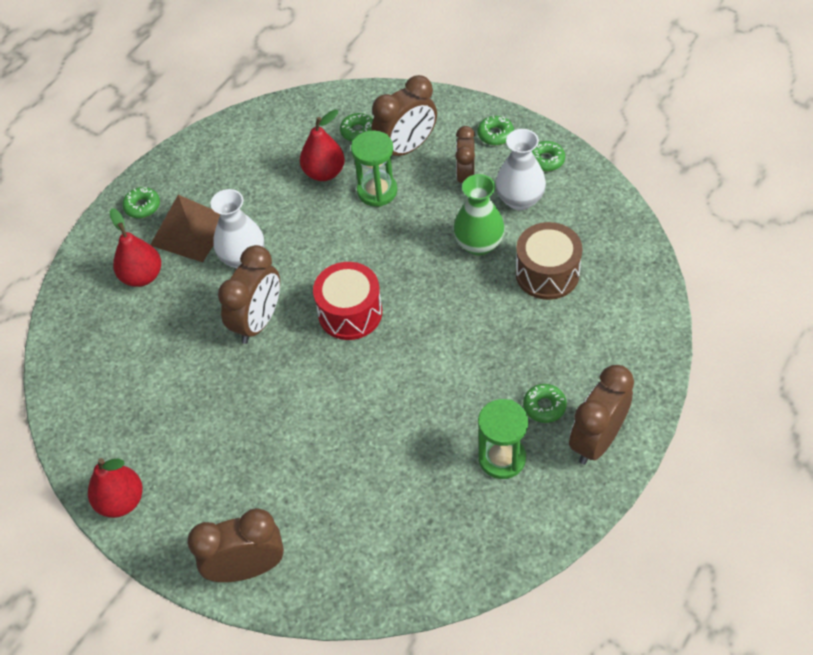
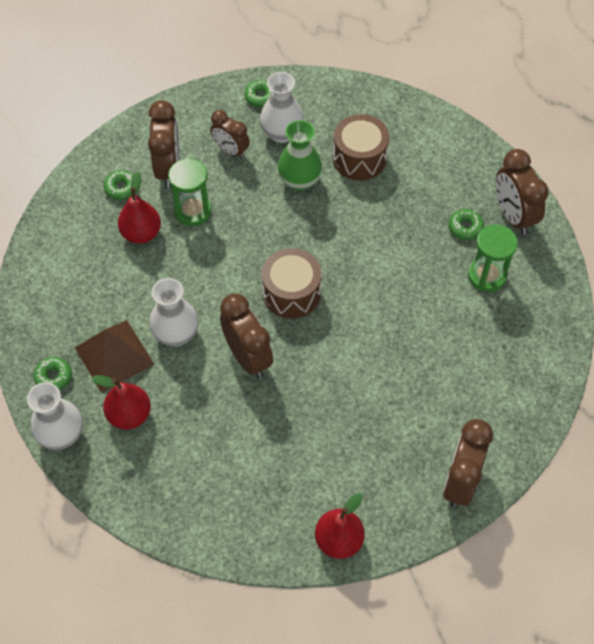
camera: 60 degrees left, 5 degrees up
red drum [313,262,382,340] -> brown drum [262,248,321,319]
green donut [477,116,514,145] -> none
none -> white vase [27,382,83,450]

